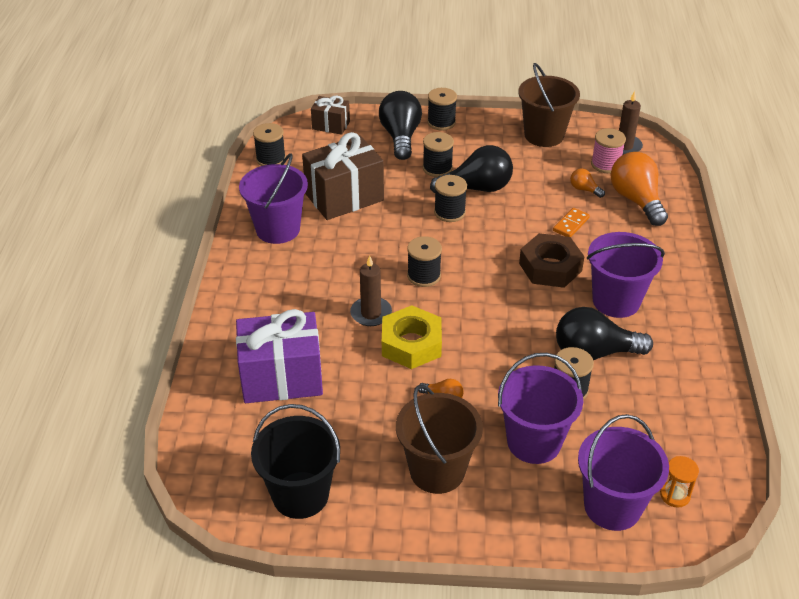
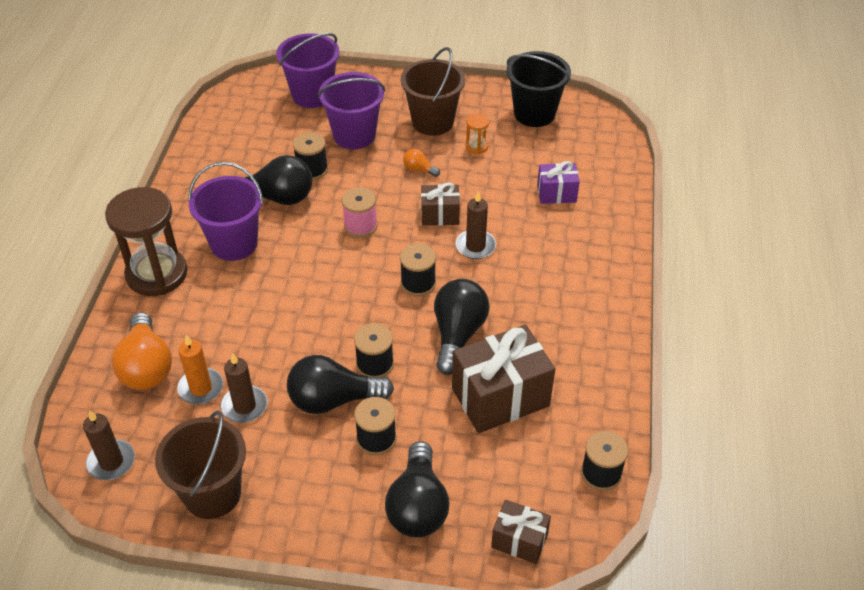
camera: 175 degrees left, 5 degrees up
purple gift [236,309,323,403] -> purple gift [537,161,580,204], size x0.54
purple bucket [239,153,308,244] -> none
yellow nut [382,306,442,369] -> brown gift [421,182,460,226]
black spool [427,88,457,130] -> none
brown nut [519,233,585,288] -> none
orange domino [553,208,590,237] -> none
orange light bulb [570,169,605,198] -> orange candle [177,335,223,404]
pink spool [591,128,626,173] -> pink spool moved to [342,187,377,238]
orange hourglass [660,456,699,507] -> orange hourglass moved to [466,114,489,154]
none -> brown hourglass [105,187,187,296]
none -> brown candle [221,353,267,423]
none -> black light bulb [434,279,489,375]

